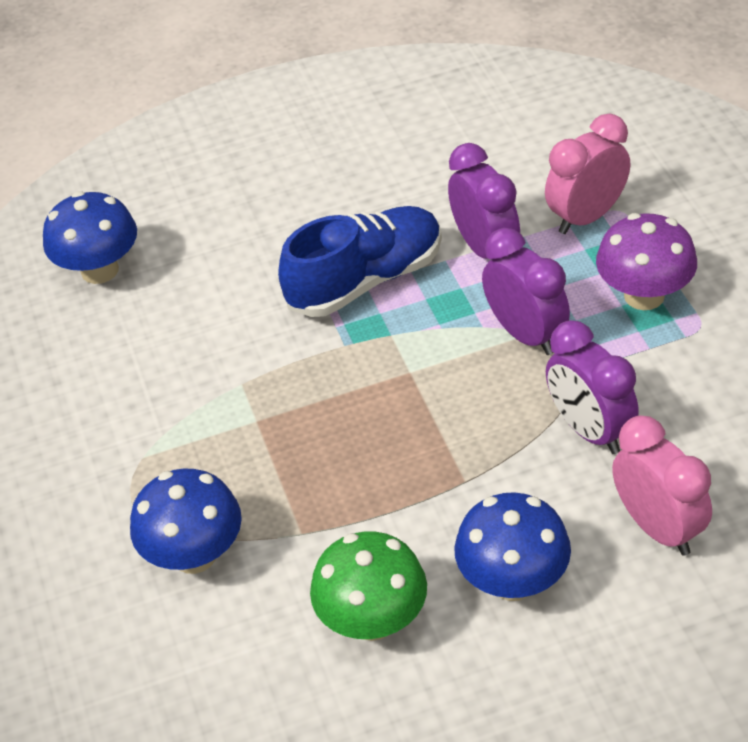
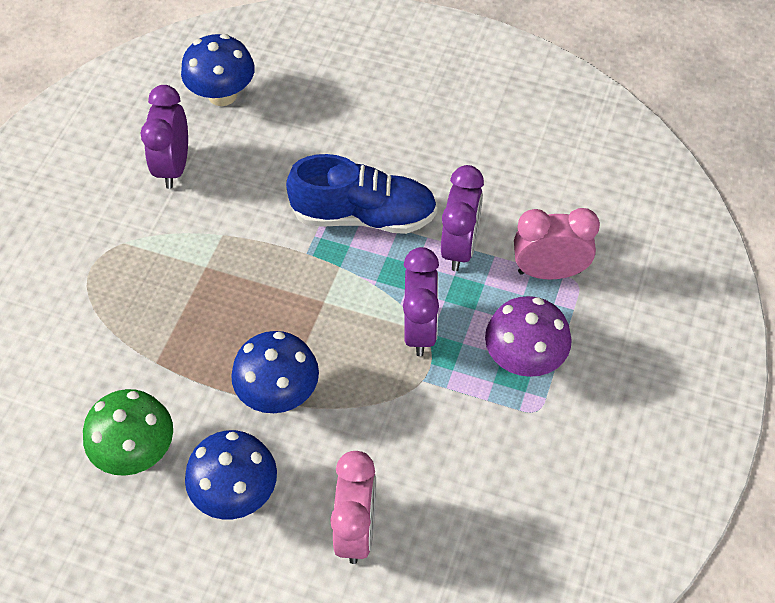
camera: 35 degrees right, 10 degrees up
blue mushroom [130,469,242,574] -> blue mushroom moved to [231,331,319,413]
purple clock [546,320,639,454] -> purple clock moved to [140,85,188,189]

